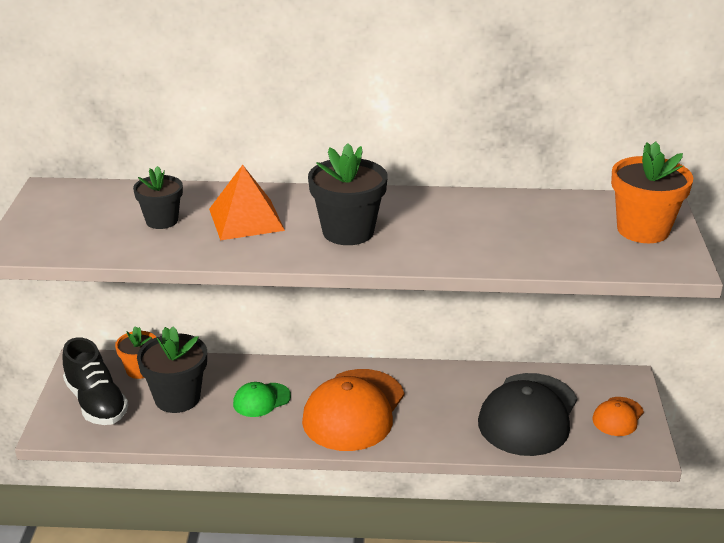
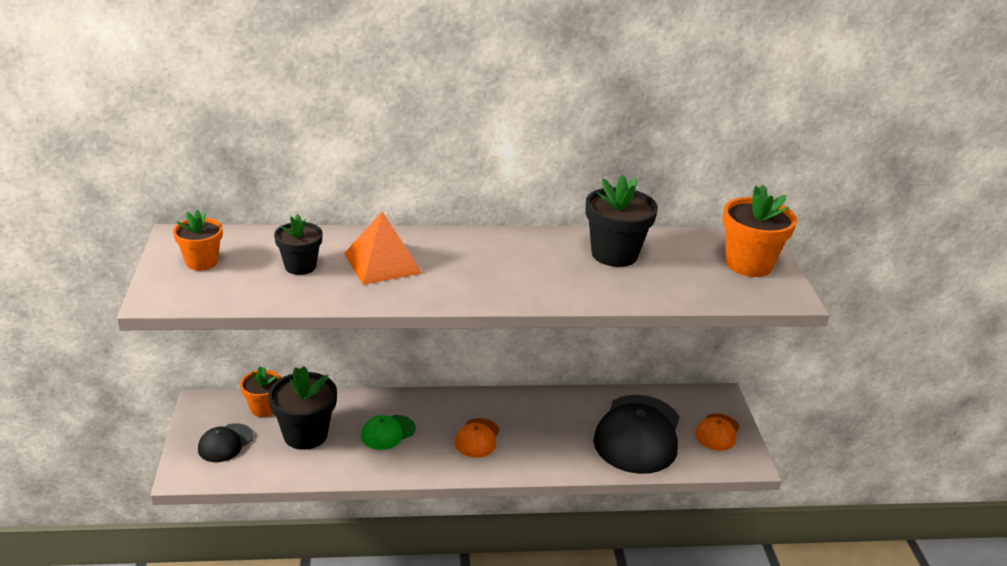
camera: 10 degrees left, 0 degrees up
black shoe [62,337,128,425] -> black cap [198,423,254,462]
orange cap [302,369,404,451] -> orange cap [455,418,500,458], size x0.49
black flower pot [308,143,388,245] -> black flower pot moved to [586,174,658,267]
none -> orange flower pot [173,210,223,271]

